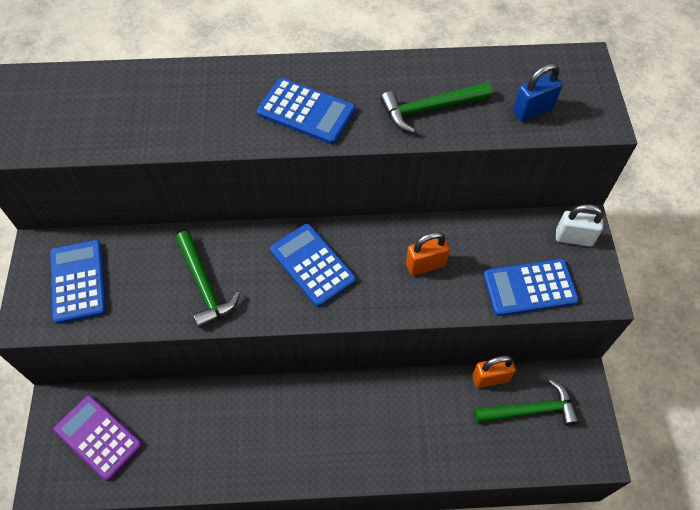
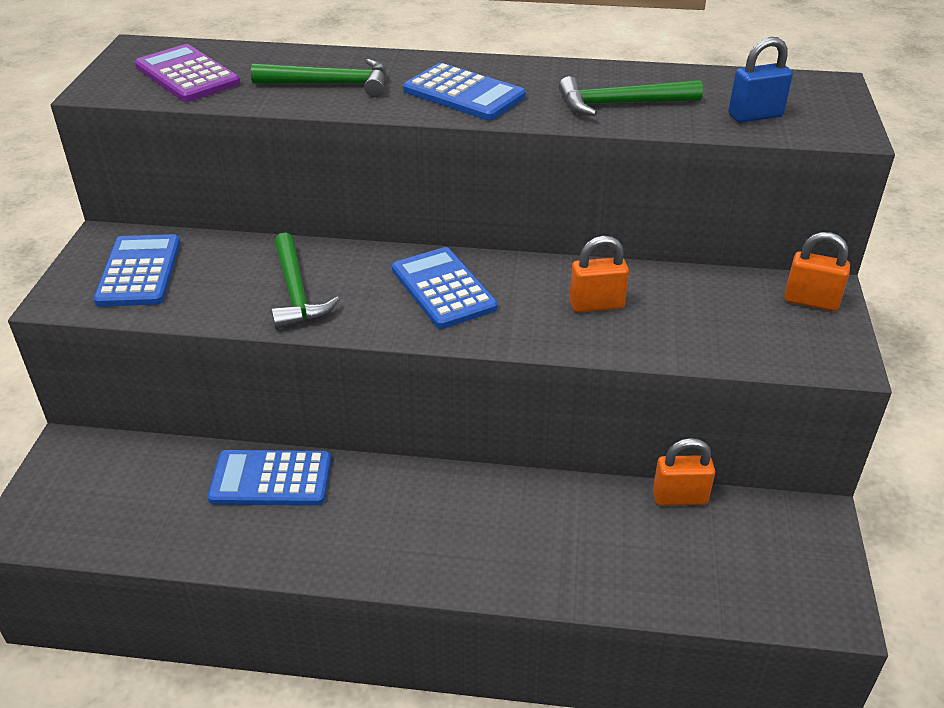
camera: 10 degrees right, 20 degrees down
purple calculator [54,395,142,481] -> purple calculator moved to [135,44,240,102]
green hammer [474,380,579,426] -> green hammer moved to [251,59,387,97]
blue calculator [484,259,579,316] -> blue calculator moved to [207,450,331,506]
white padlock [556,204,603,247] -> orange padlock [784,232,850,311]

